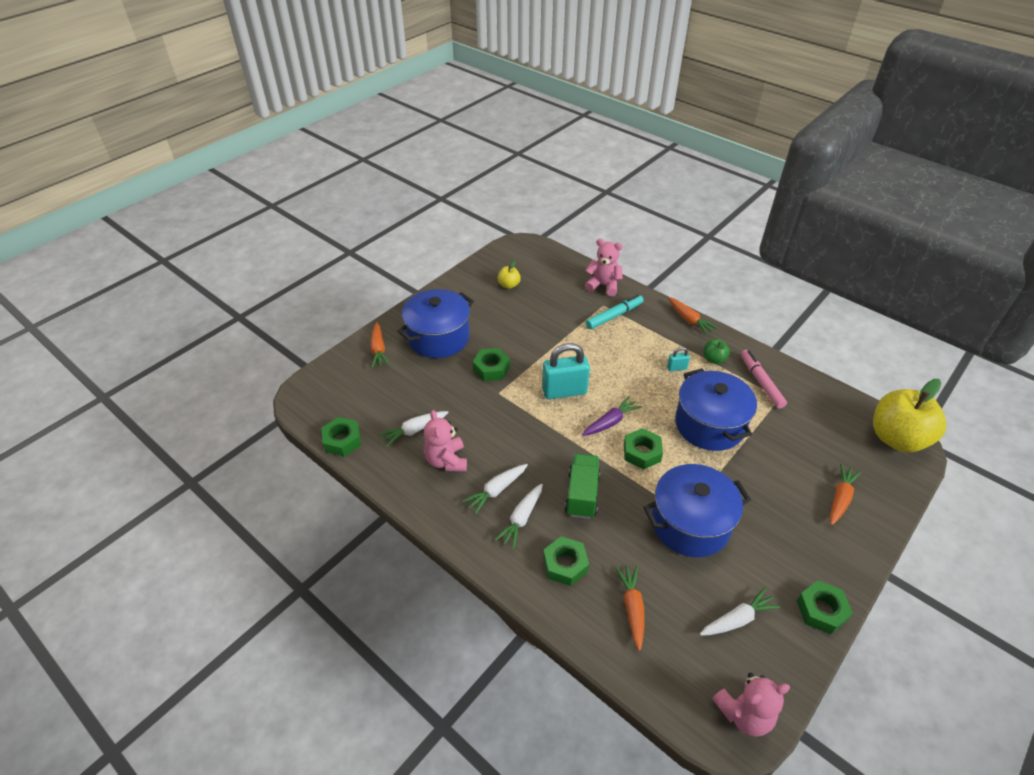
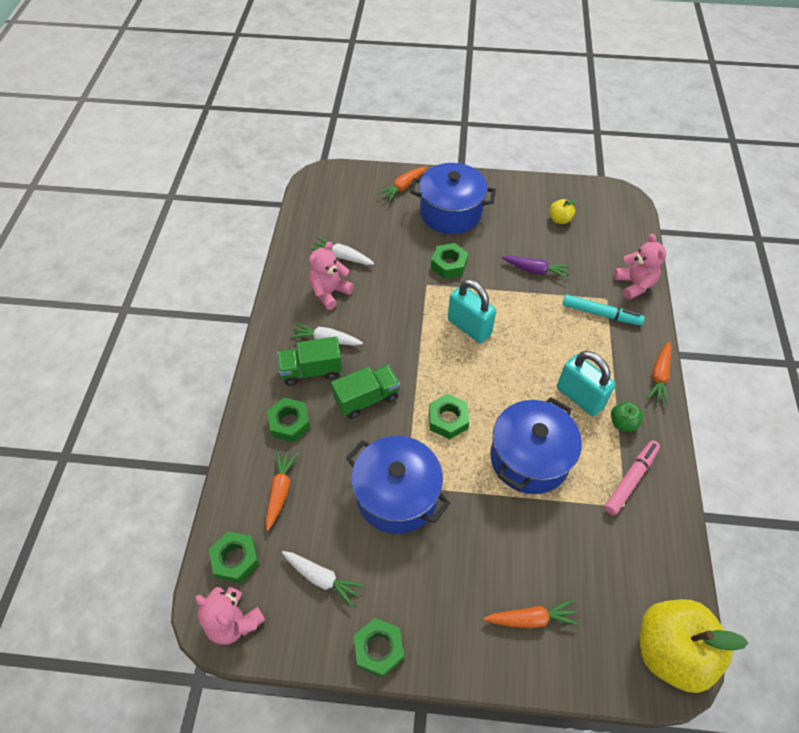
camera: 55 degrees right, 10 degrees up
green nut [322,417,361,456] -> green nut moved to [209,531,260,583]
white carrot [495,484,543,549] -> green truck [277,337,343,386]
purple carrot [582,396,642,436] -> purple carrot moved to [502,256,571,280]
orange carrot [615,565,644,651] -> orange carrot turned 45 degrees counterclockwise [265,450,298,531]
turquoise padlock [667,347,690,371] -> turquoise padlock [557,351,616,416], size x2.19

